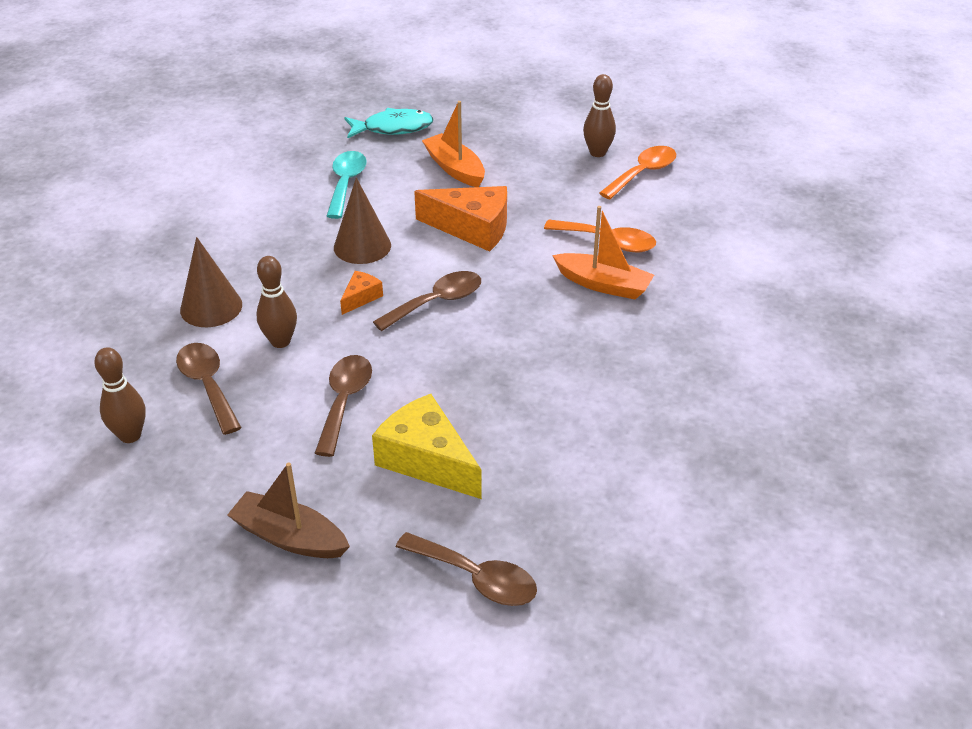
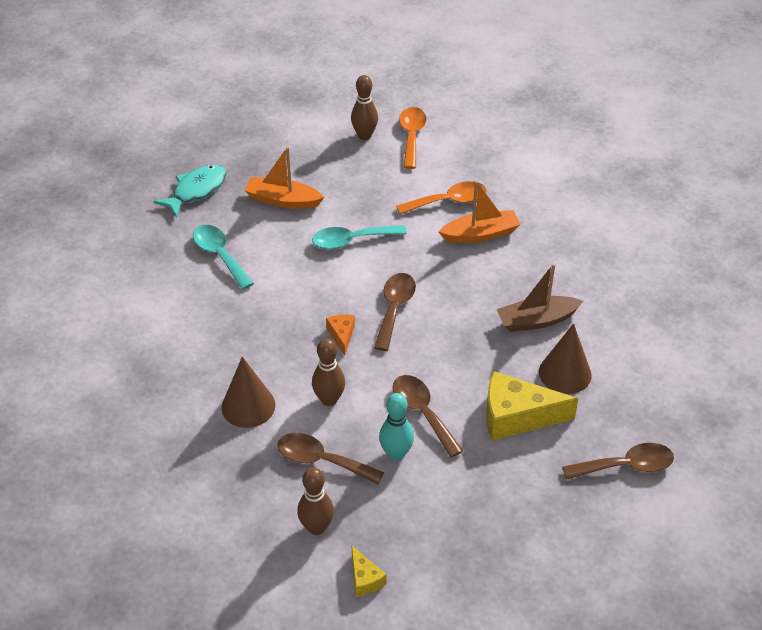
camera: 40 degrees left, 5 degrees up
brown boat [227,462,350,558] -> brown boat moved to [497,264,583,332]
brown cone [334,177,391,264] -> brown cone moved to [539,323,591,394]
orange cheese [414,186,507,252] -> turquoise spoon [312,225,407,249]
none -> yellow cheese [352,546,387,597]
none -> turquoise bowling pin [379,393,414,461]

